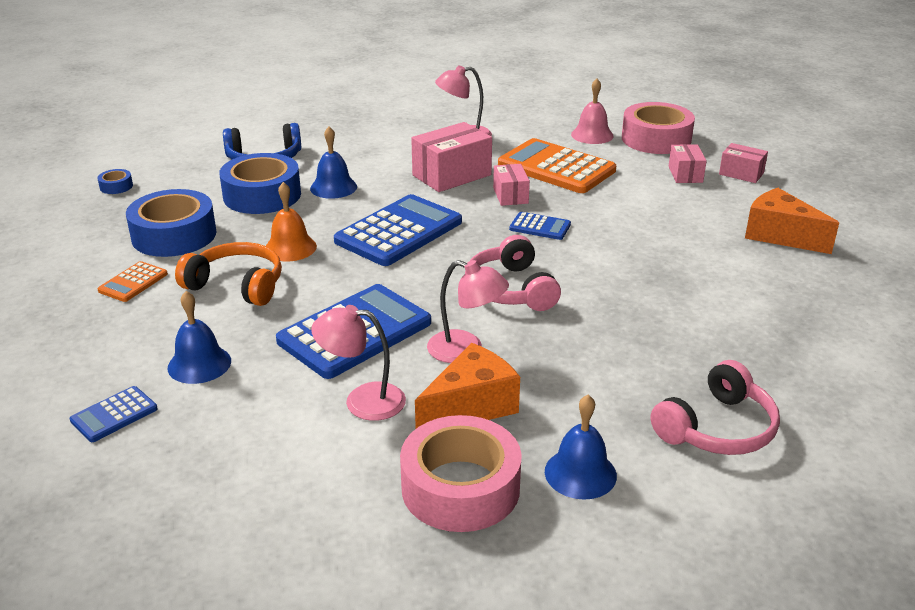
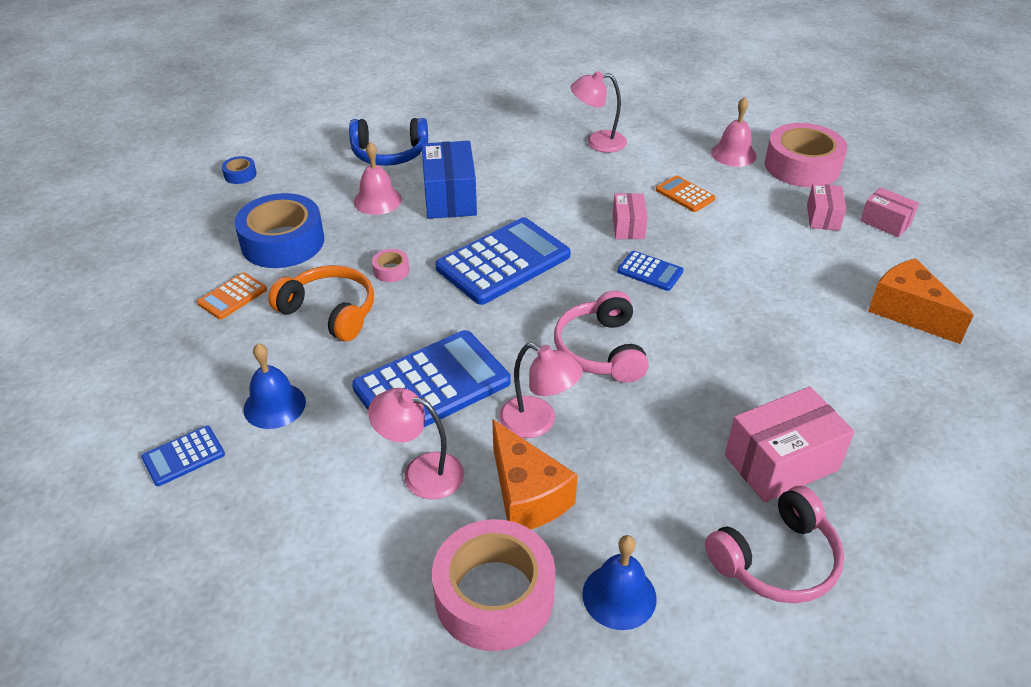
camera: 10 degrees right, 10 degrees up
blue tape [219,153,301,214] -> pink bell [354,142,402,215]
orange bell [266,182,317,262] -> pink tape [372,249,409,282]
blue bell [310,127,357,199] -> blue box [422,141,477,219]
pink box [411,122,492,192] -> pink box moved to [725,387,854,503]
orange cheese [415,343,520,428] -> orange cheese turned 90 degrees clockwise [492,419,578,530]
orange calculator [498,138,616,193] -> orange calculator [656,176,715,212], size x0.48

